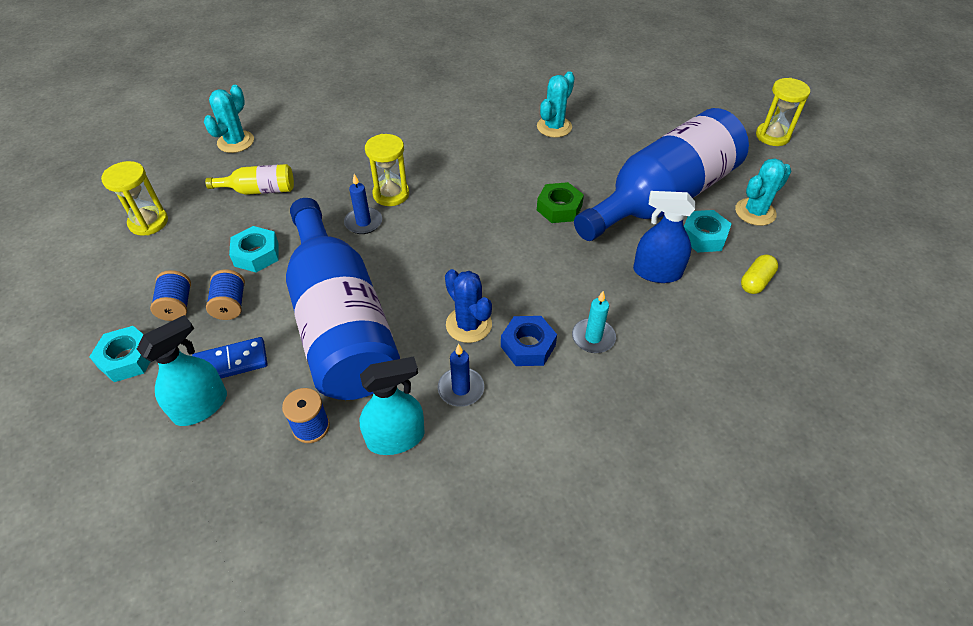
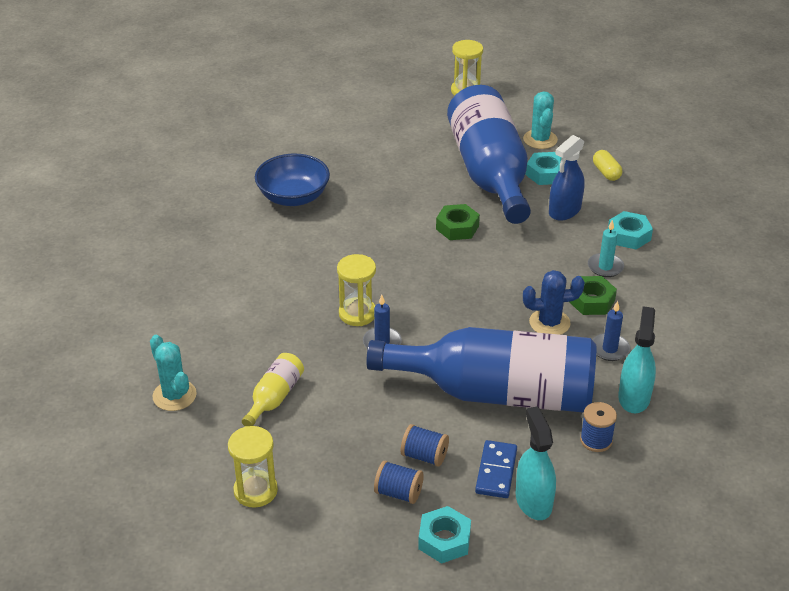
camera: 60 degrees left, 10 degrees down
turquoise nut [229,226,279,272] -> turquoise nut moved to [608,211,653,250]
blue nut [501,316,557,366] -> green nut [569,276,617,315]
turquoise cactus [537,71,575,138] -> none
none -> blue bowl [255,154,330,206]

